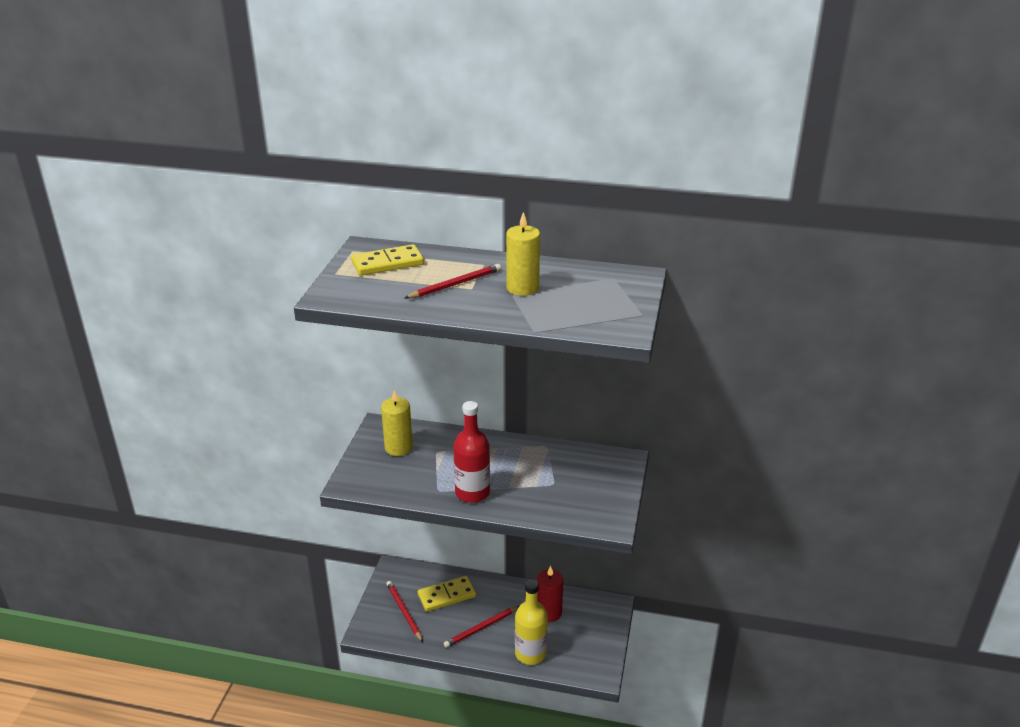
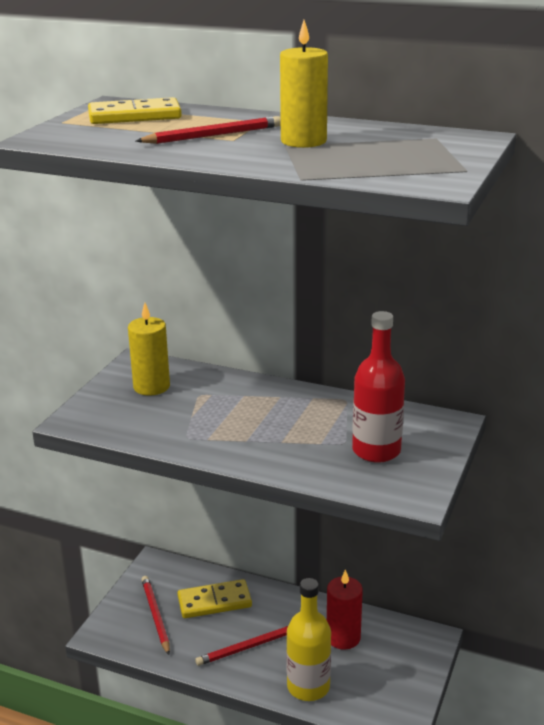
camera: 10 degrees right, 5 degrees down
red bottle [453,401,490,503] -> red bottle moved to [352,311,405,463]

